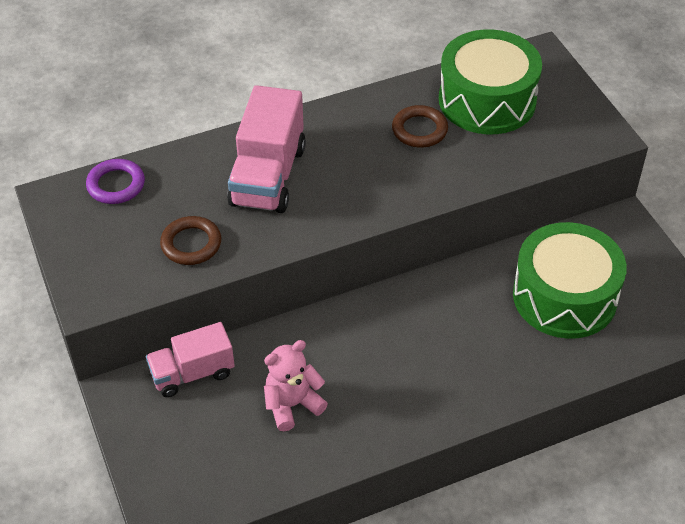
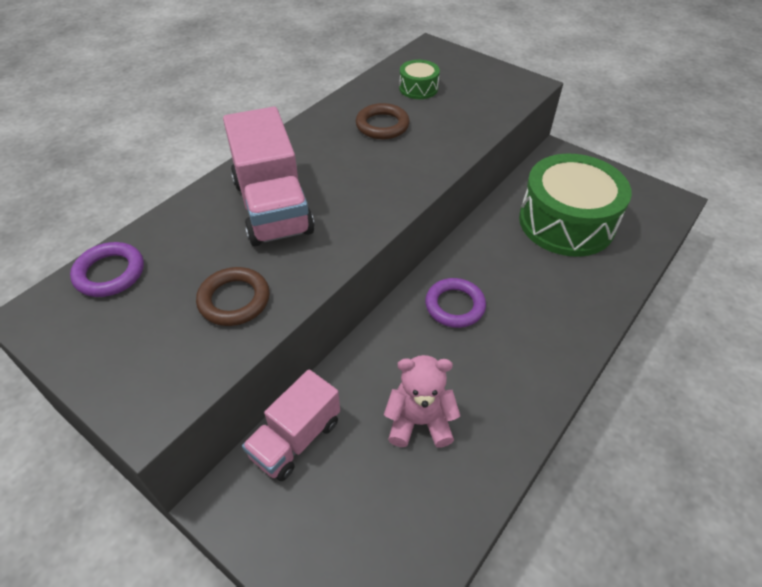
camera: 30 degrees left, 0 degrees up
pink teddy bear [264,340,328,431] -> pink teddy bear turned 60 degrees clockwise [384,355,460,448]
green drum [439,29,542,134] -> green drum [399,60,440,99], size x0.44
none -> purple ring [425,278,486,328]

